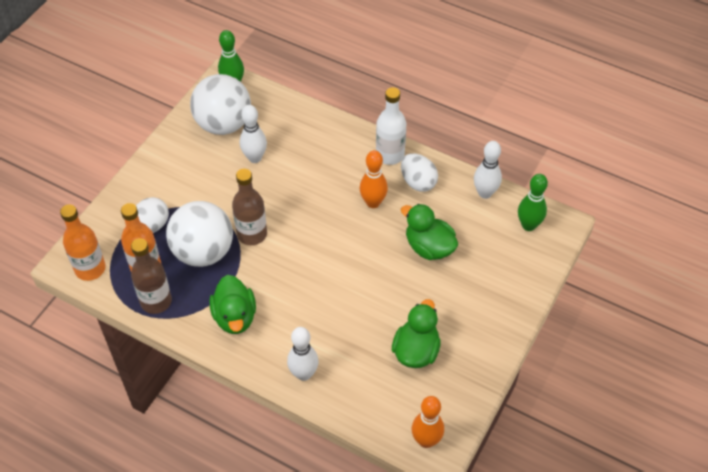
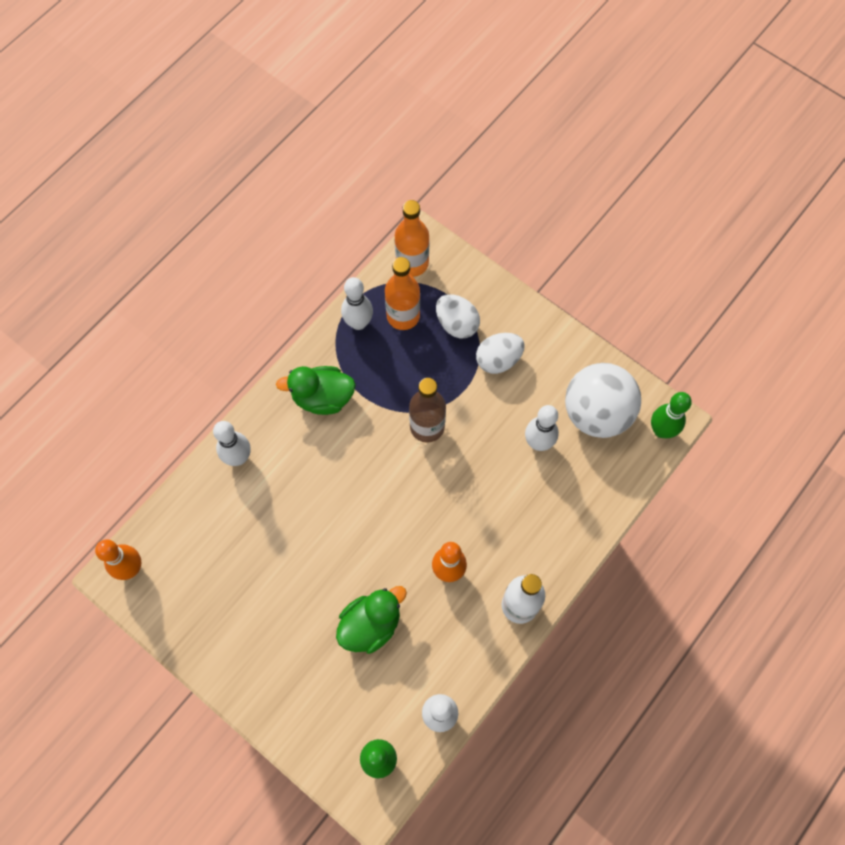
camera: 100 degrees right, 15 degrees up
brown bottle [131,238,172,314] -> white bowling pin [341,277,373,330]
white ball [166,201,233,267] -> none
green duck [392,299,441,368] -> none
white egg [401,153,438,192] -> white egg moved to [476,333,525,374]

